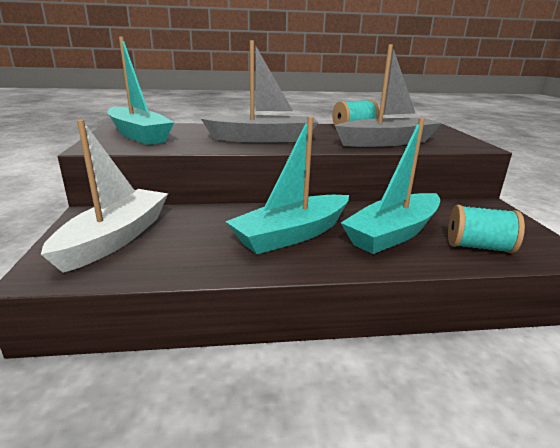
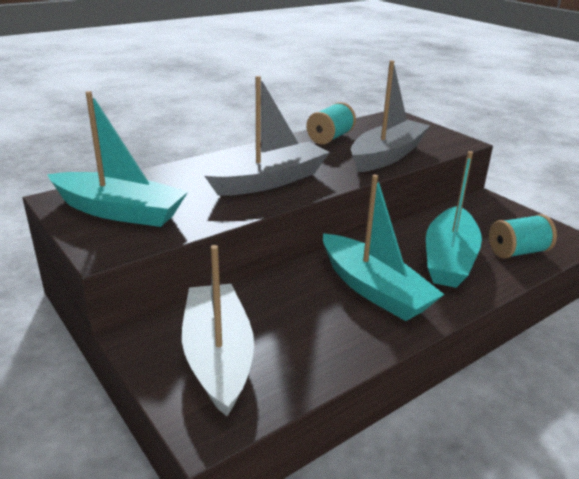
camera: 30 degrees left, 5 degrees up
turquoise boat [225,117,349,254] -> turquoise boat turned 60 degrees counterclockwise [323,174,445,321]

